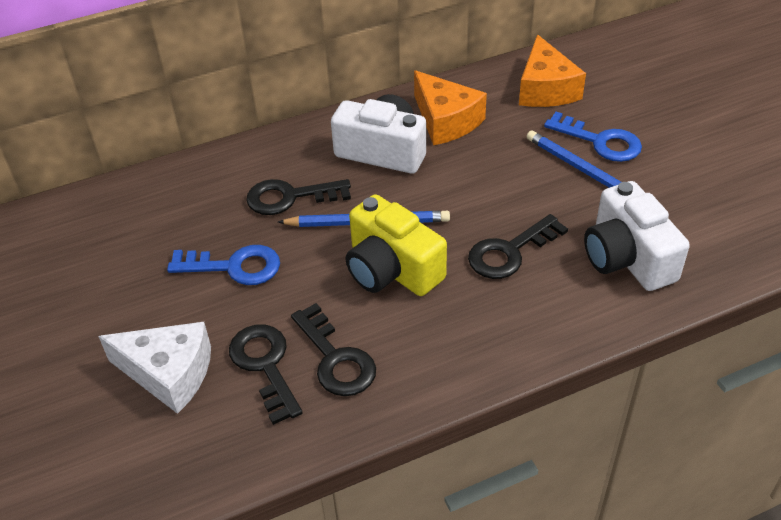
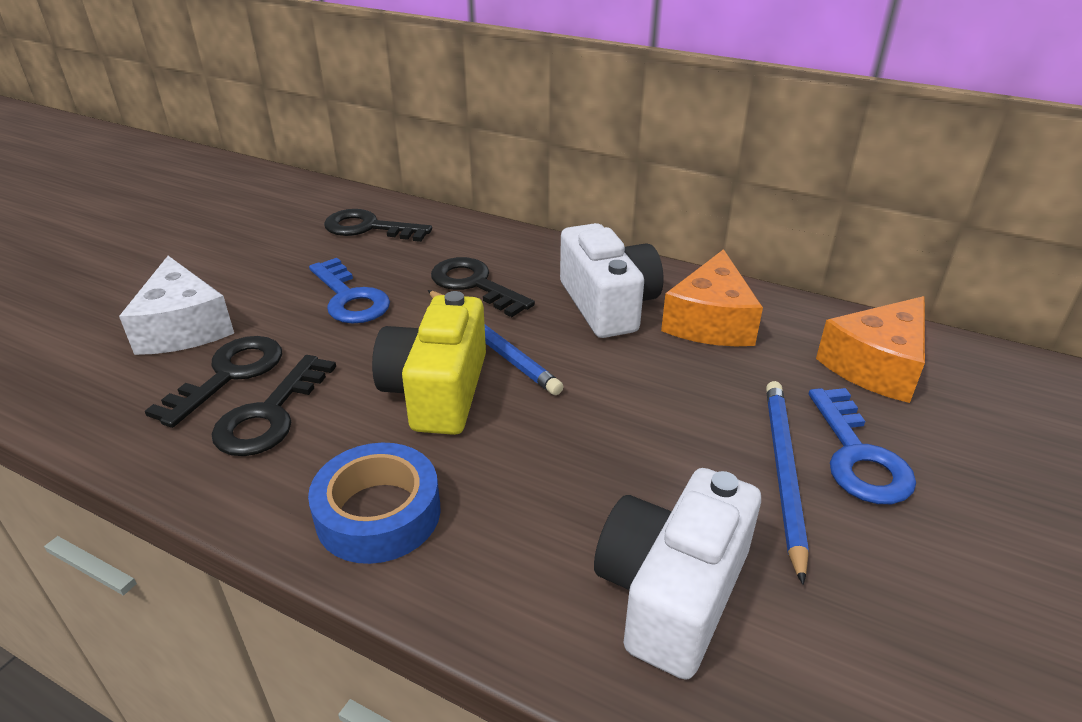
camera: 50 degrees right, 10 degrees down
black key [468,214,568,279] -> black key moved to [324,209,432,242]
none -> blue tape [308,443,441,564]

